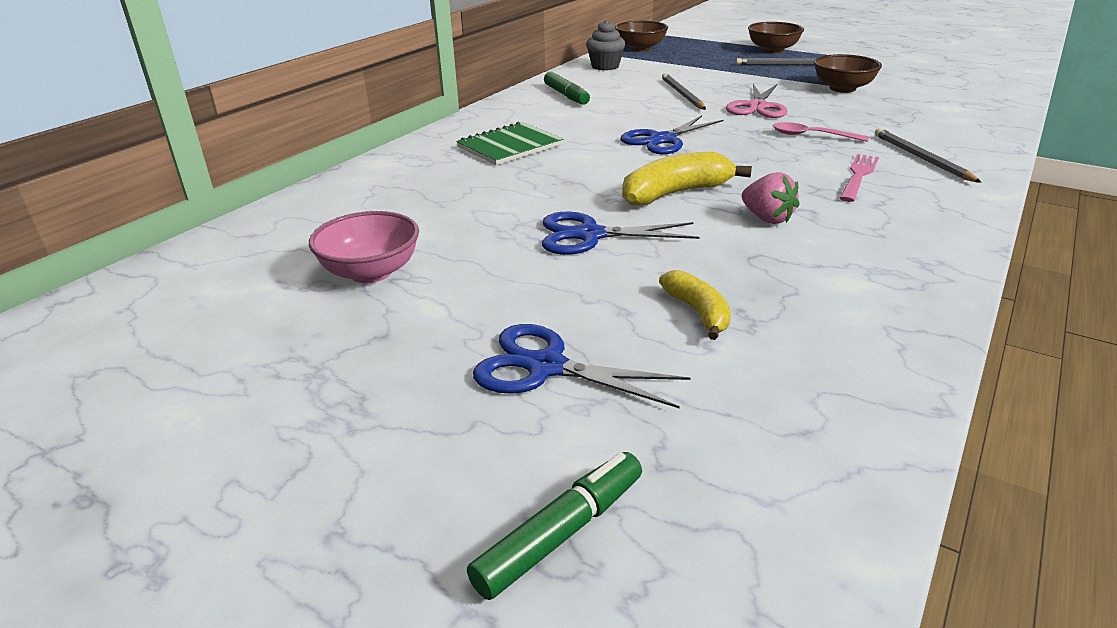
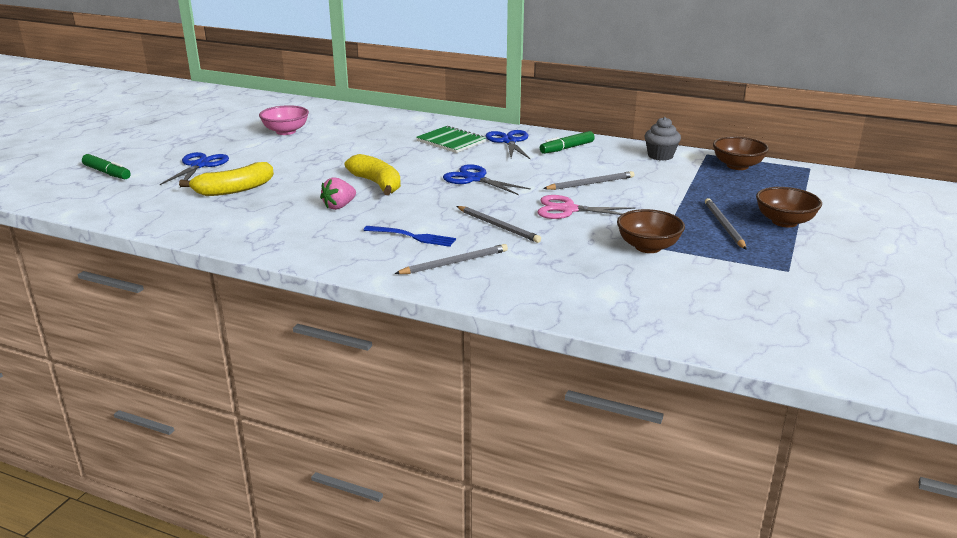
camera: 80 degrees right, 5 degrees down
blue scissors [542,212,700,255] -> blue scissors moved to [486,130,530,159]
yellow banana [659,270,731,340] -> yellow banana [179,162,274,196], size x1.64
pink spoon [773,122,869,142] -> grey pencil [456,206,541,243]
pink fork [840,154,879,202] -> blue fork [364,226,456,247]

